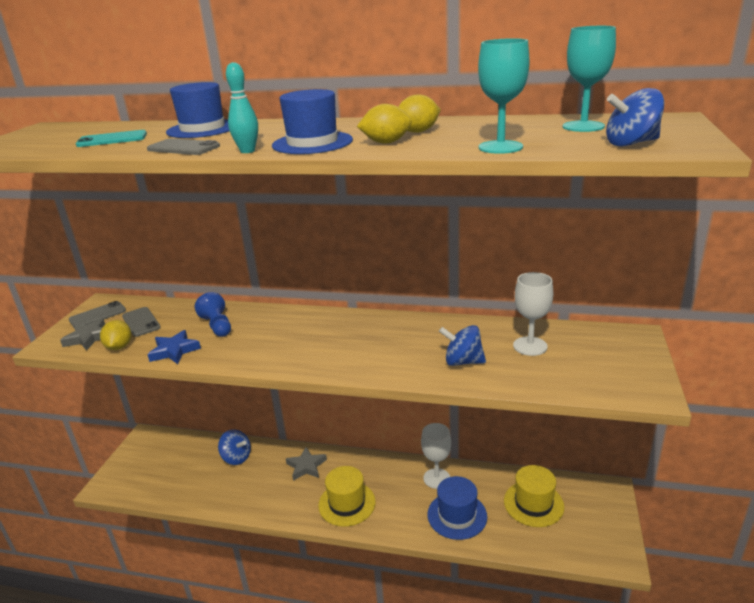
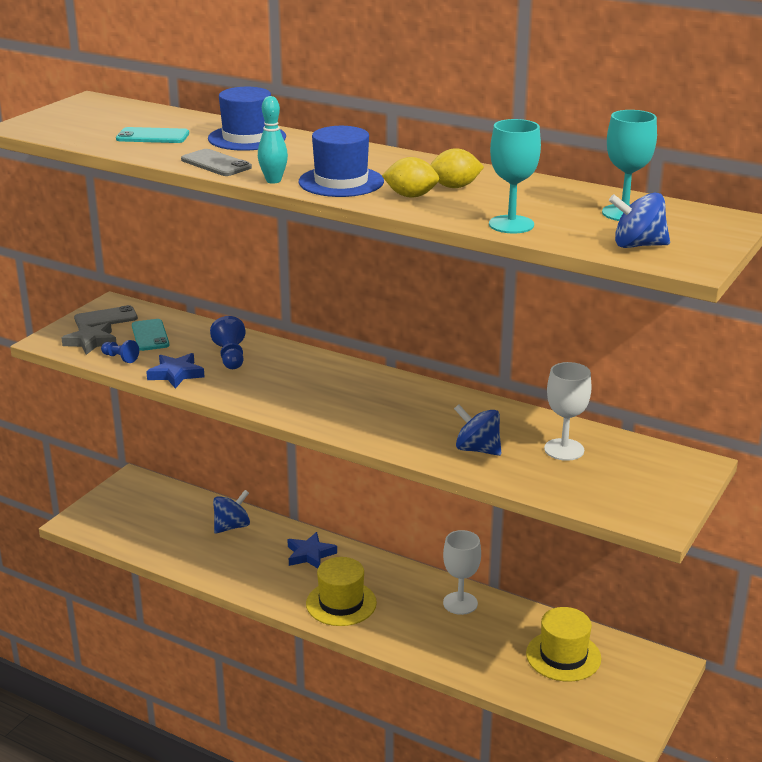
camera: 15 degrees right, 0 degrees up
yellow lemon [100,320,131,350] -> blue pawn [101,340,139,363]
grey phone [122,307,161,337] -> turquoise phone [132,319,169,351]
blue spinning top [218,429,251,465] -> blue spinning top turned 90 degrees counterclockwise [213,490,250,534]
grey star [286,447,327,481] -> blue star [287,532,337,569]
blue hat [427,476,487,540] -> none

